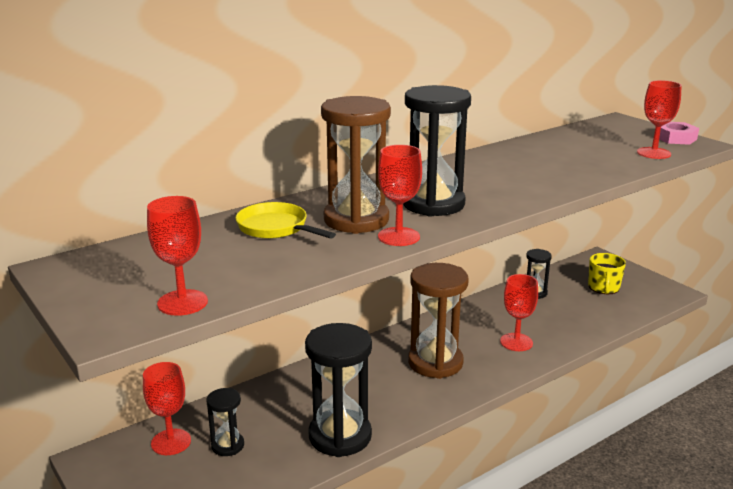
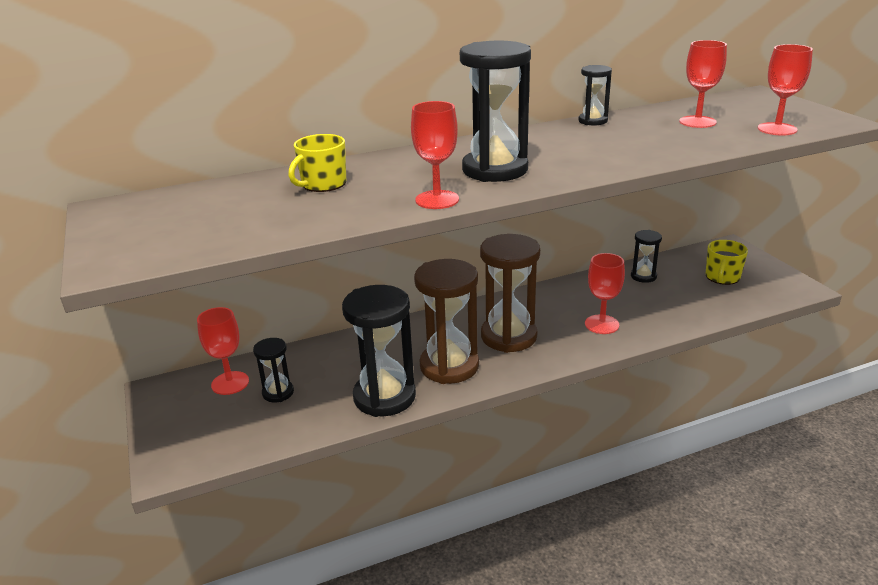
camera: 15 degrees right, 5 degrees up
red goblet [147,196,208,316] -> red goblet moved to [679,40,727,128]
yellow pan [235,202,336,239] -> yellow mug [288,134,346,192]
brown hourglass [321,96,391,234] -> brown hourglass moved to [414,259,479,384]
pink nut [659,122,699,145] -> none
none -> black hourglass [578,65,612,126]

